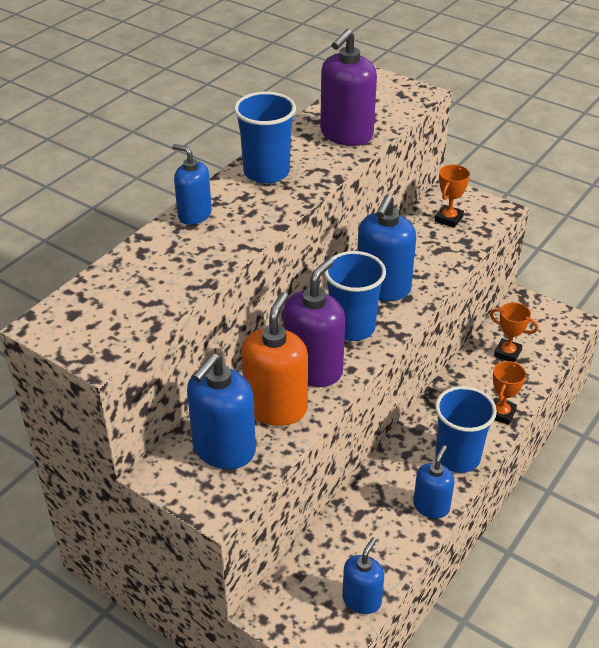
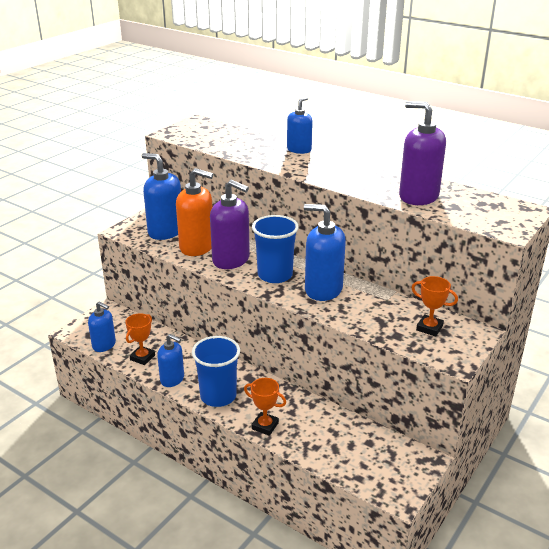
camera: 90 degrees right, 10 degrees down
blue cup [234,92,296,184] -> none
orange trophy [490,302,538,362] -> orange trophy moved to [125,313,155,365]

